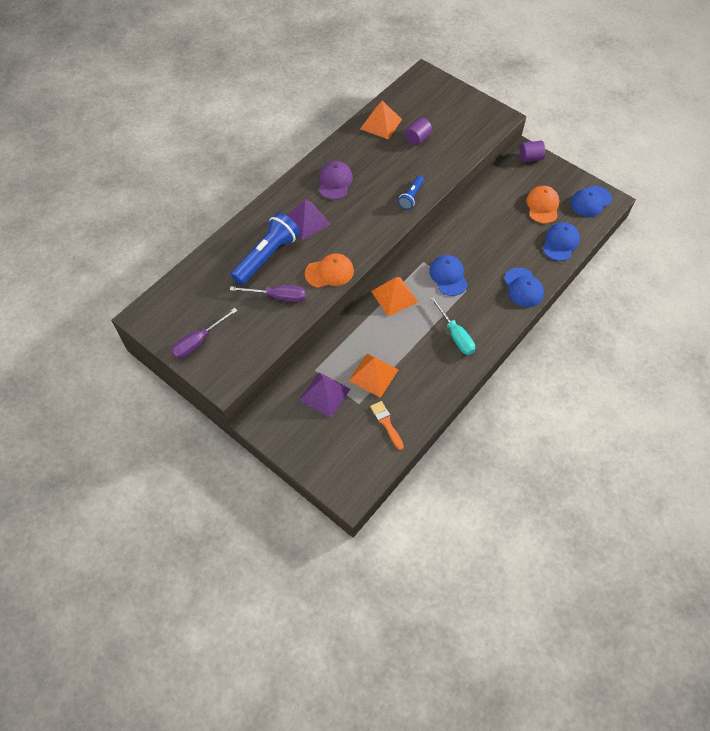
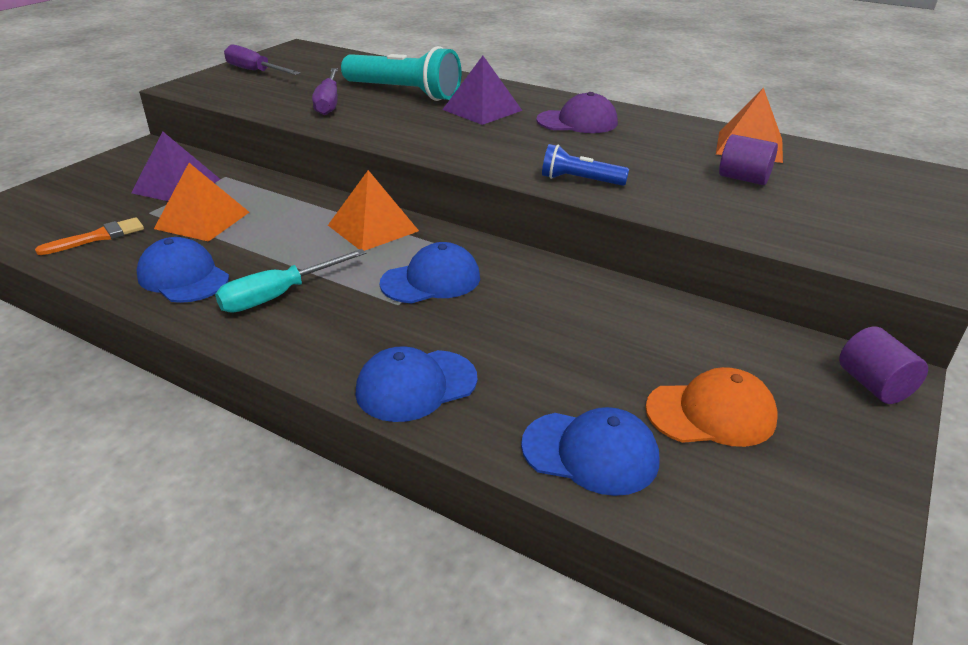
camera: 80 degrees right, 25 degrees down
blue flashlight [231,213,300,285] -> turquoise flashlight [341,46,462,101]
orange cap [305,253,354,288] -> none
blue cap [570,186,612,217] -> blue cap moved to [136,237,229,303]

